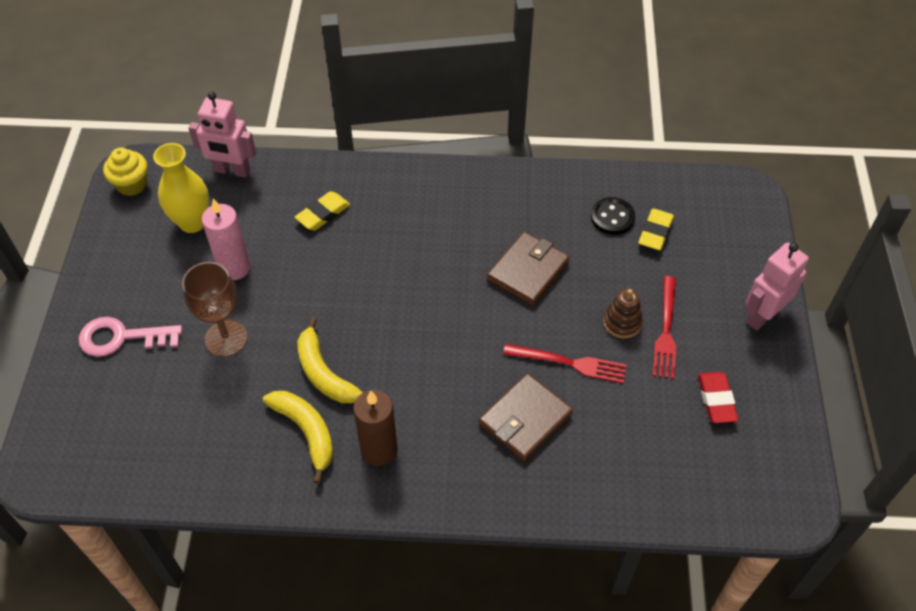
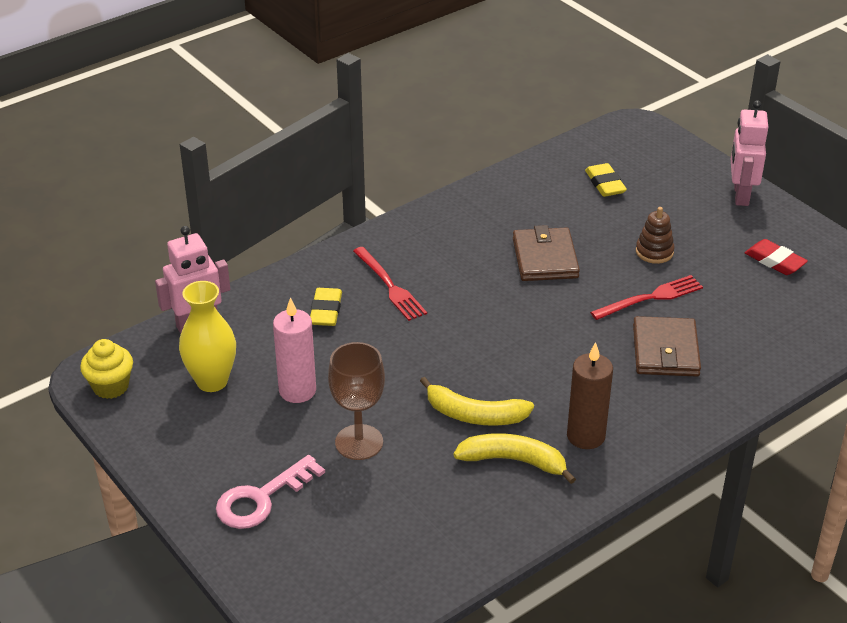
camera: 40 degrees left, 15 degrees down
black button [591,197,635,235] -> none
red fork [653,276,676,379] -> red fork moved to [353,247,427,321]

